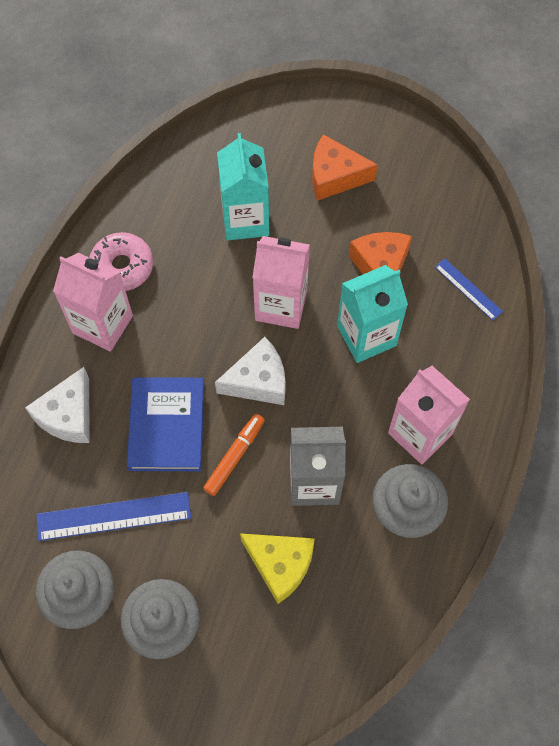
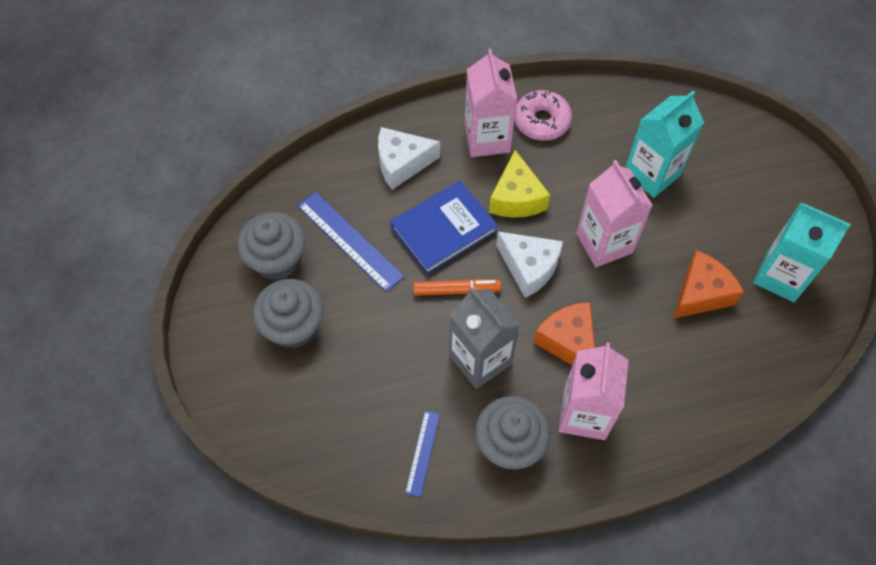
camera: 55 degrees right, 5 degrees down
yellow cheese [240,533,315,604] -> yellow cheese moved to [489,150,550,218]
orange cheese [312,134,378,201] -> orange cheese moved to [533,302,595,365]
turquoise carton [337,265,408,363] -> turquoise carton moved to [753,202,851,302]
blue ruler [435,259,503,321] -> blue ruler moved to [405,411,440,497]

